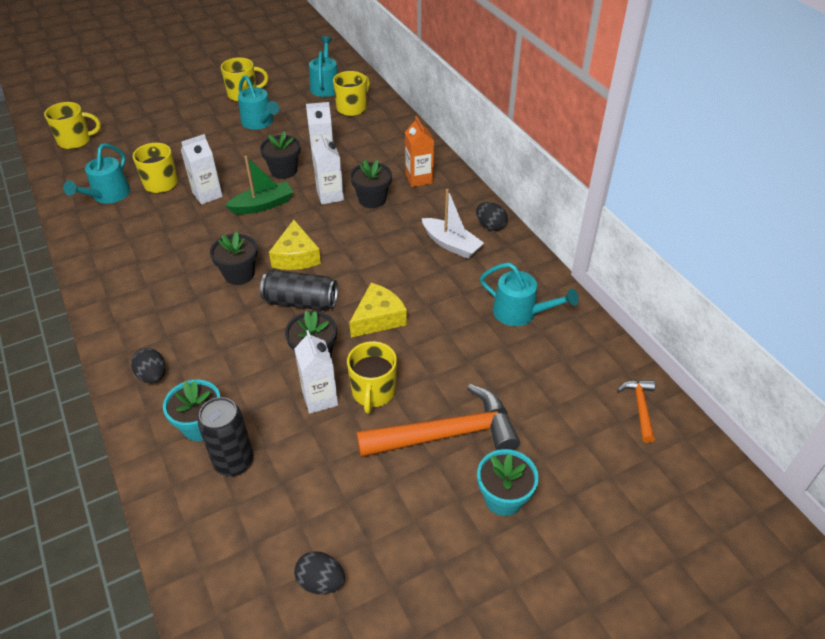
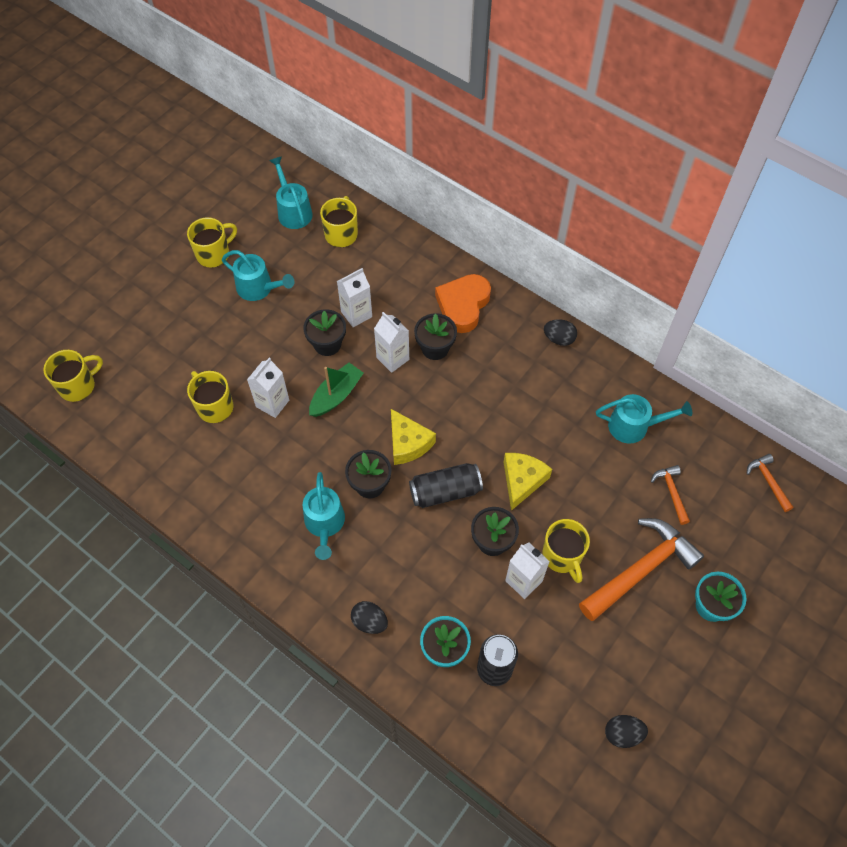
camera: 25 degrees left, 15 degrees up
turquoise watering can [63,143,130,204] -> turquoise watering can moved to [303,472,345,560]
orange carton [405,116,434,187] -> orange heart [435,274,491,333]
white boat [422,189,484,259] -> none
none -> orange hammer [651,465,690,525]

